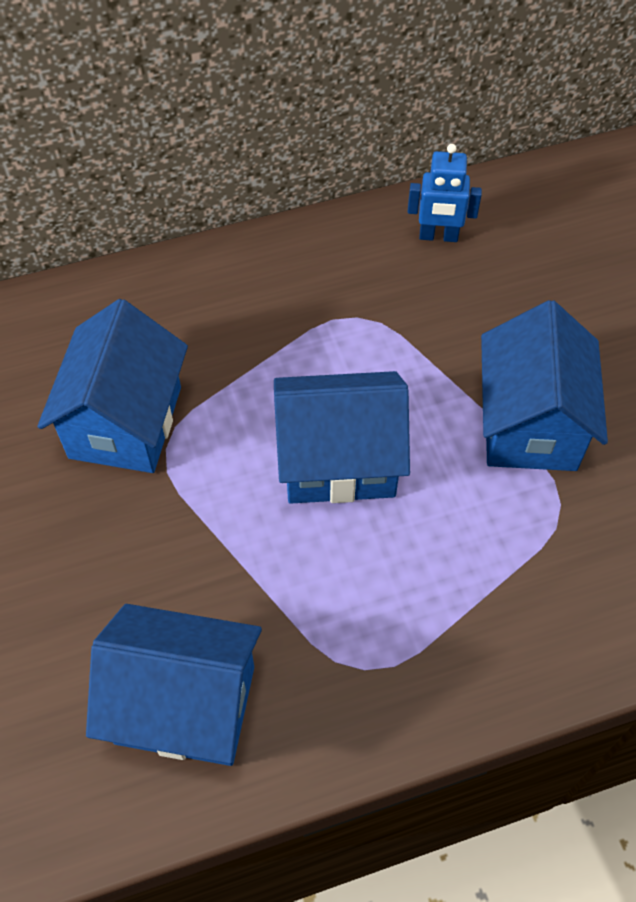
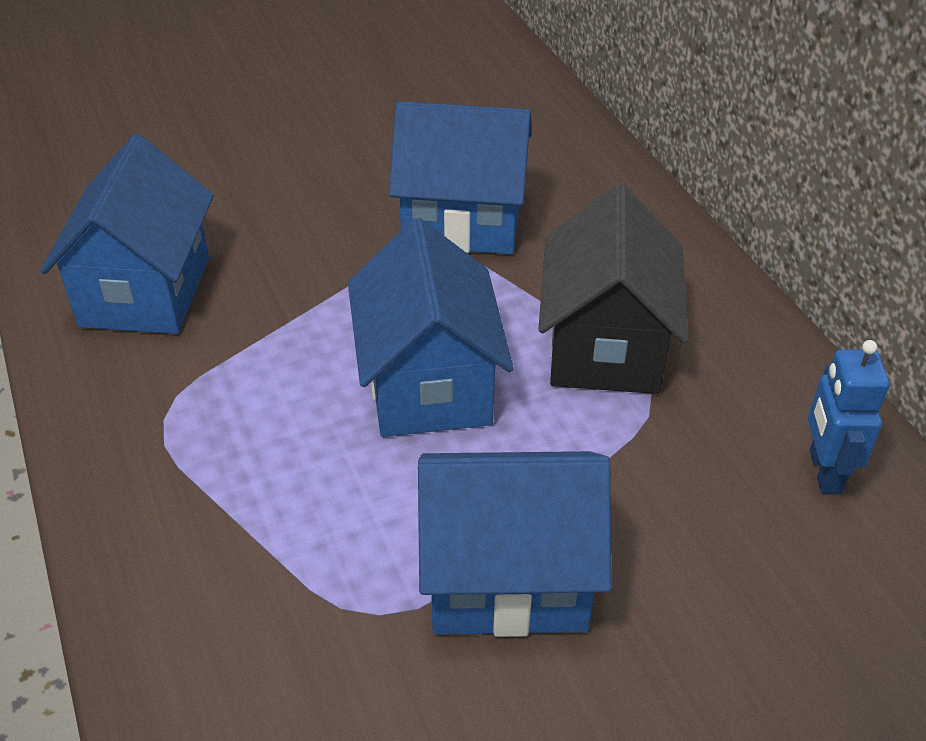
camera: 85 degrees right, 15 degrees down
none -> black house [538,184,688,394]

